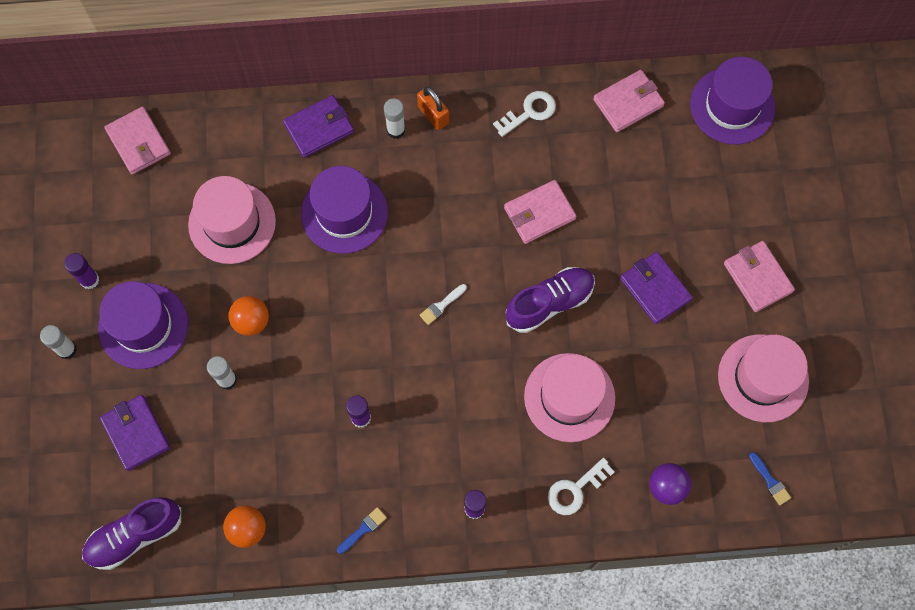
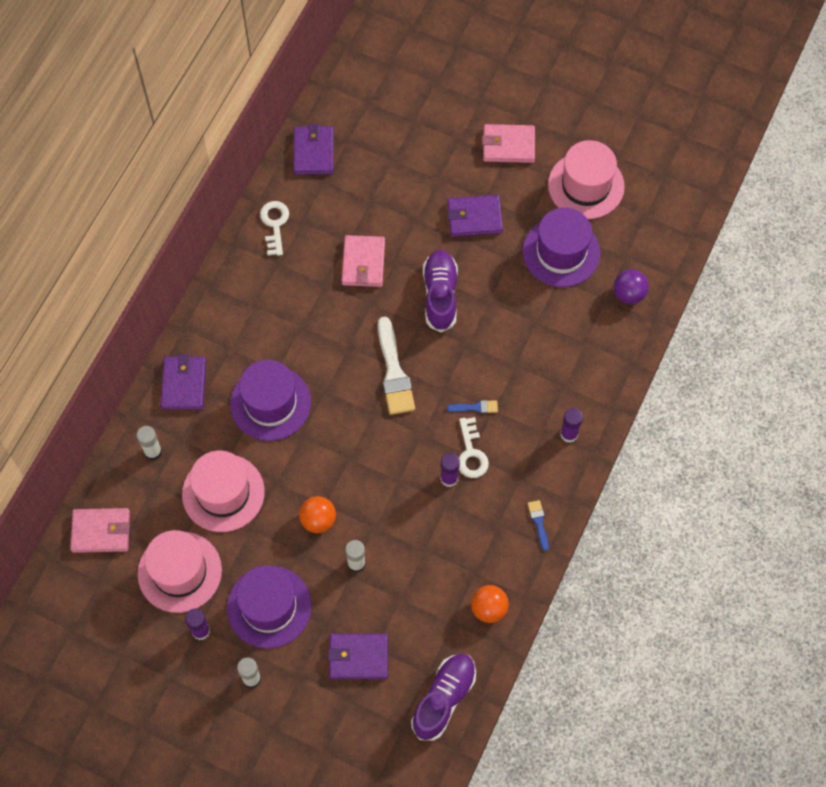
camera: 60 degrees left, 5 degrees down
purple shoe [82,497,181,570] -> purple shoe turned 150 degrees counterclockwise [411,654,476,741]
white glue stick [384,99,405,139] -> white glue stick moved to [136,426,162,460]
orange padlock [417,86,449,130] -> none
white brush [419,284,467,325] -> white brush [378,317,415,415], size x2.10
pink hat [524,353,615,442] -> pink hat moved to [138,530,222,613]
white key [548,458,615,515] -> white key moved to [459,417,489,478]
pink wallet [593,70,665,132] -> purple wallet [293,124,334,175]
purple hat [690,57,775,144] -> purple hat moved to [523,207,600,287]
blue brush [749,452,791,506] -> blue brush moved to [447,400,498,414]

